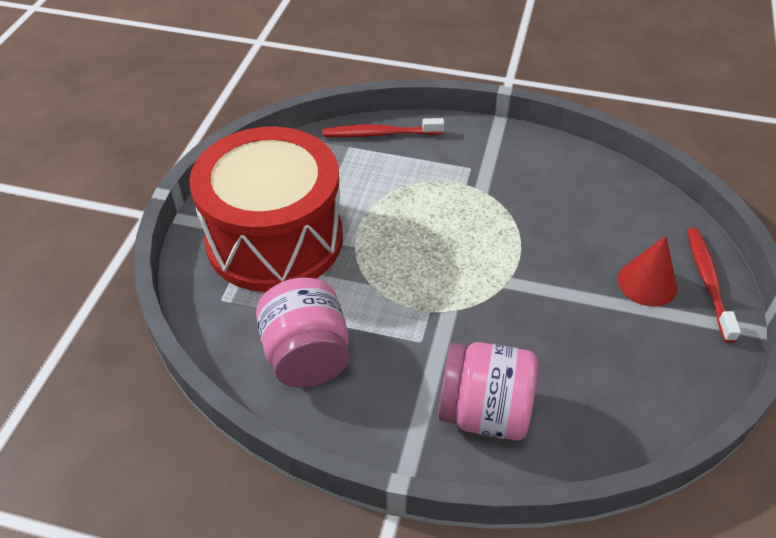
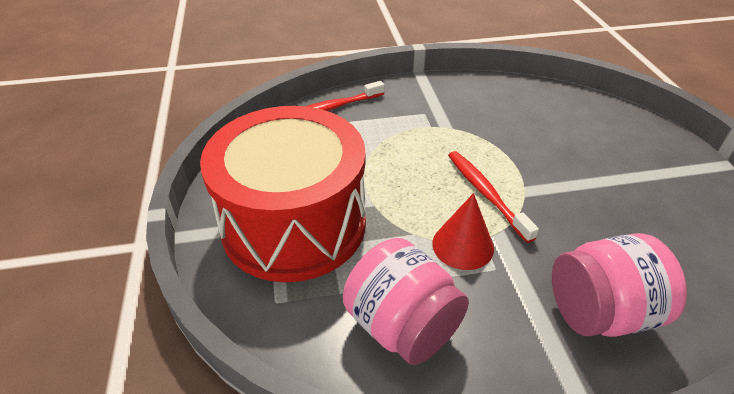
camera: 25 degrees left, 5 degrees down
red cone [617,235,677,307] -> red cone moved to [432,193,494,270]
red toothbrush [687,228,741,343] -> red toothbrush moved to [448,151,539,243]

